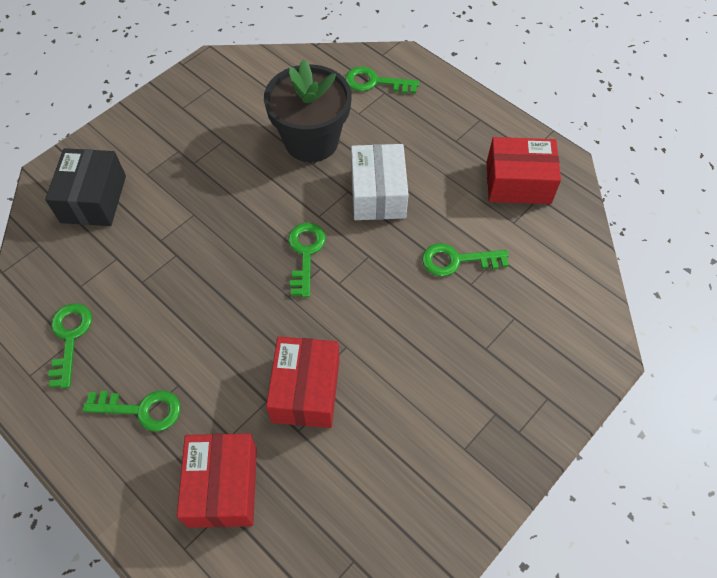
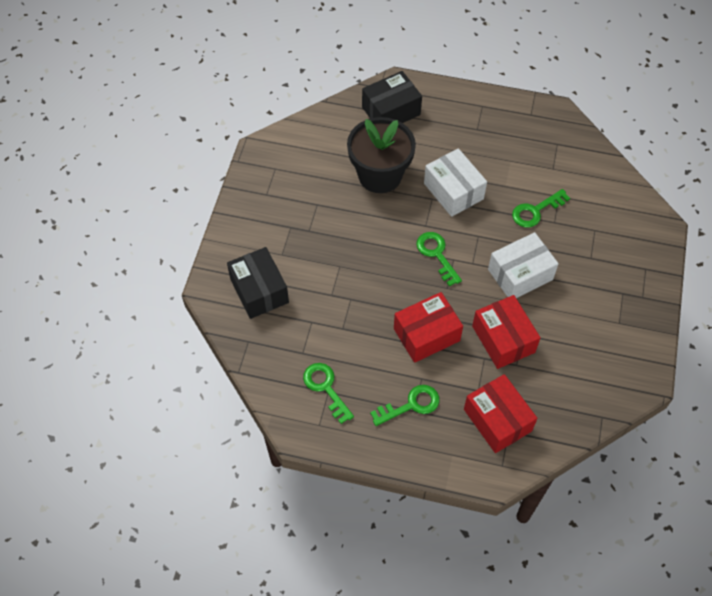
camera: 30 degrees left, 0 degrees up
green key [345,67,419,94] -> black box [362,71,422,123]
red box [487,137,561,204] -> red box moved to [394,292,463,363]
none -> white box [488,232,559,298]

